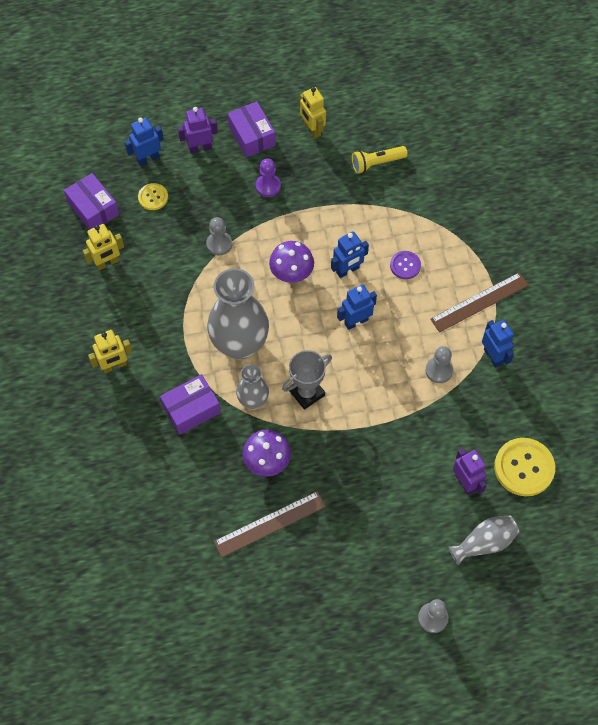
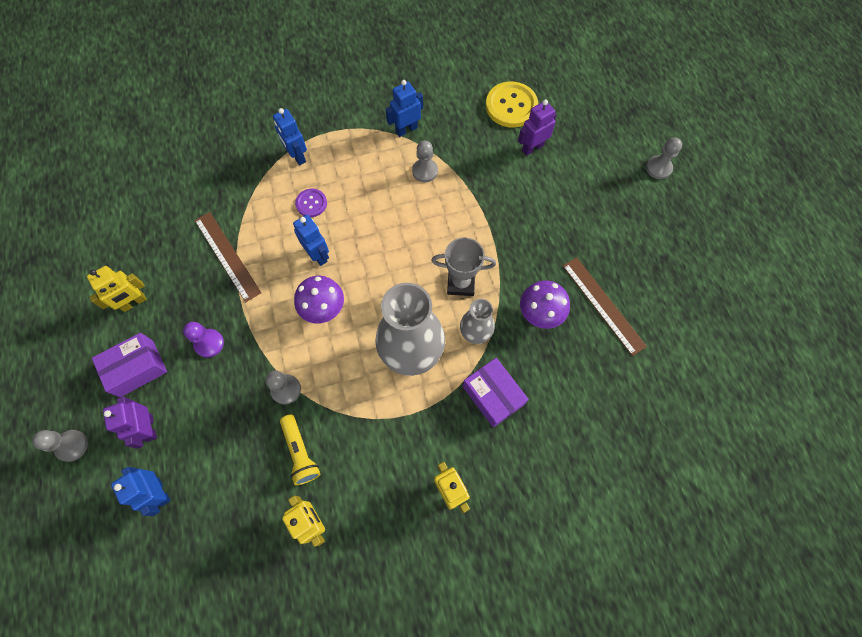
camera: 95 degrees left, 5 degrees up
purple box [64,173,119,230] -> none
yellow button [138,183,168,210] -> none
grey trophy [282,350,332,410] -> grey trophy turned 45 degrees counterclockwise [431,237,496,296]
blue robot [337,285,377,330] -> blue robot moved to [273,108,307,165]
yellow flashlight [352,146,408,174] -> yellow flashlight moved to [280,415,320,485]
brown ruler [430,272,529,332] -> brown ruler moved to [195,212,261,302]
grey vase [448,516,519,566] -> none
none -> grey pawn [32,430,88,462]

